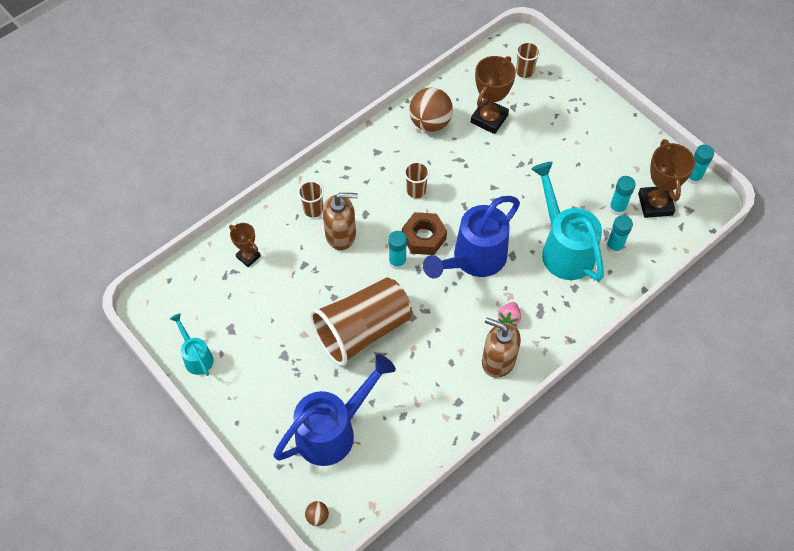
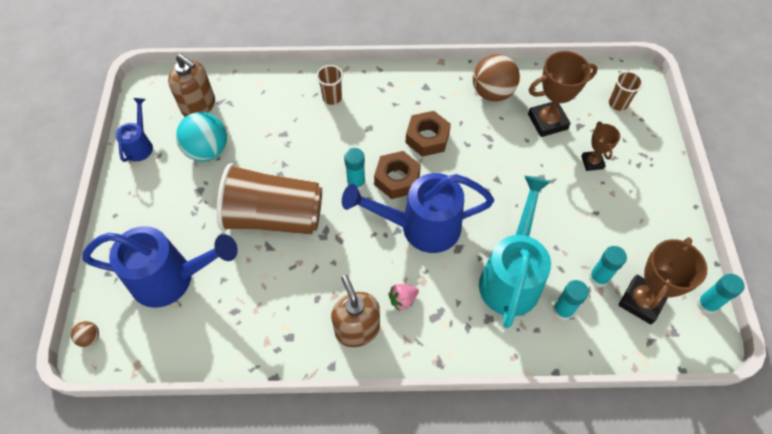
camera: 40 degrees right, 0 degrees up
turquoise watering can [170,313,214,376] -> blue watering can [116,98,153,162]
brown trophy [229,223,261,267] -> brown trophy moved to [581,122,620,171]
brown soap dispenser [323,193,358,250] -> brown soap dispenser moved to [168,54,215,117]
brown cup [404,162,430,198] -> brown nut [406,111,451,157]
none -> turquoise ball [176,112,227,162]

